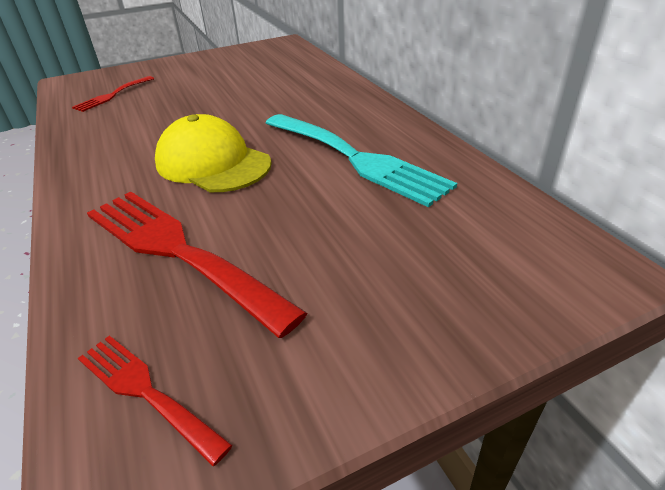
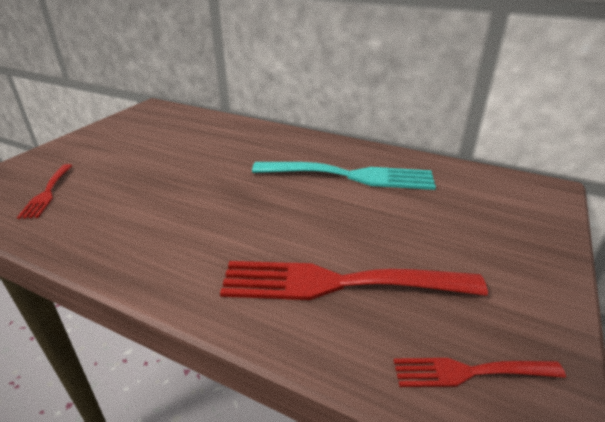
camera: 40 degrees left, 5 degrees down
yellow cap [155,114,272,192] -> none

